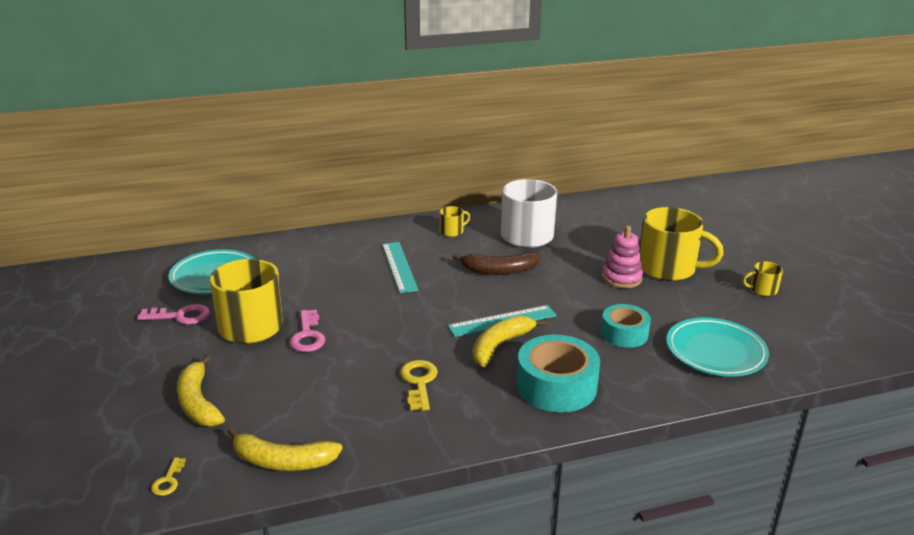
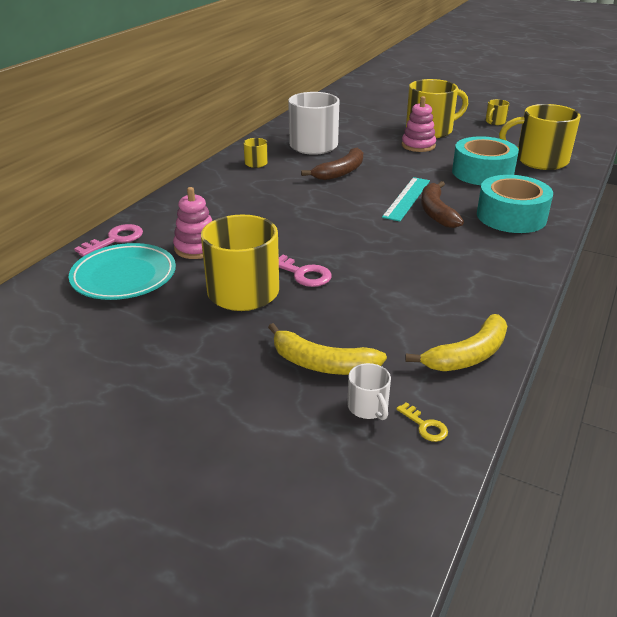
camera: 45 degrees left, 5 degrees up
pink key [137,304,210,325] -> pink key moved to [74,224,143,256]
turquoise ruler [382,242,419,293] -> none
yellow key [400,360,438,411] -> none
yellow banana [473,315,547,367] -> brown banana [421,181,464,228]
turquoise tape [601,304,651,348] -> turquoise tape [452,136,519,185], size x1.56
turquoise plate [666,318,769,377] -> yellow mug [499,104,581,170]
none -> pink stacking toy [173,187,212,259]
none -> white mug [347,363,391,420]

